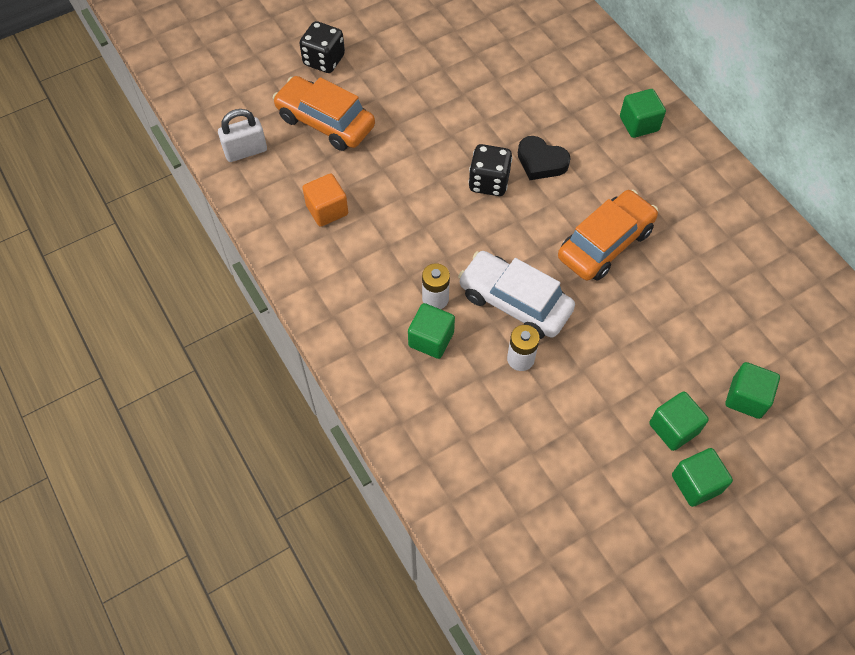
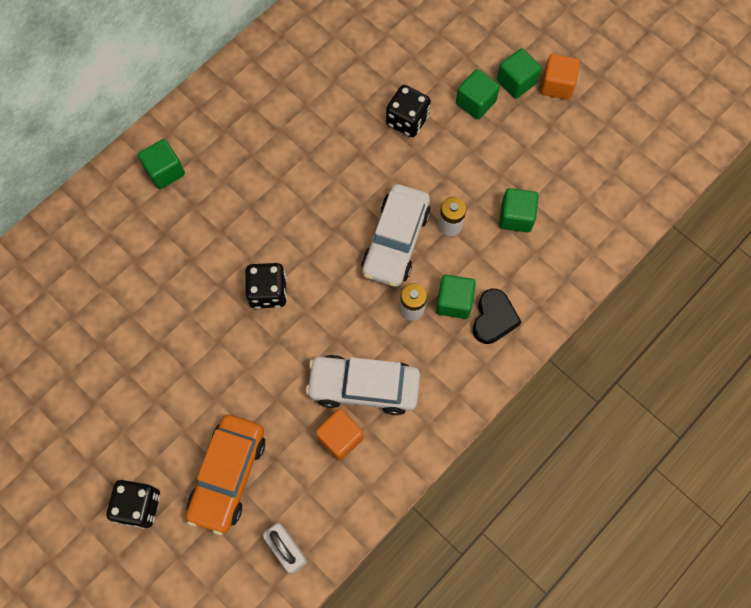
camera: 105 degrees left, 10 degrees up
black heart [518,136,571,180] -> black heart moved to [473,289,521,344]
orange car [558,190,658,281] -> none
green cube [726,362,780,419] -> green cube moved to [499,188,538,233]
none -> white car [306,355,420,415]
none -> black dice [386,85,431,137]
none -> orange cube [540,54,580,100]

